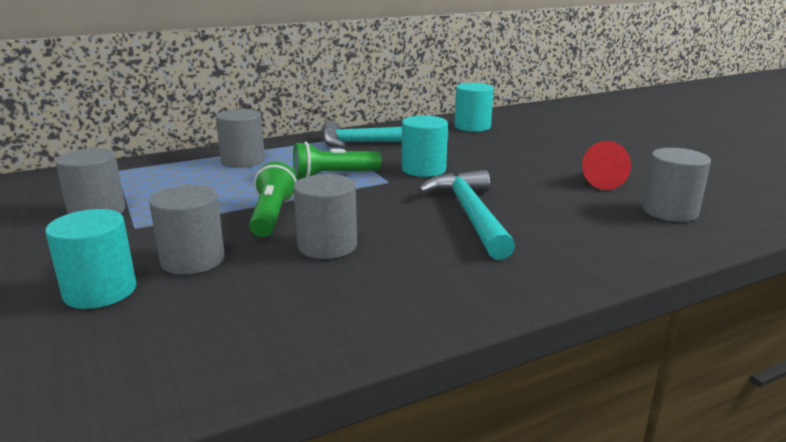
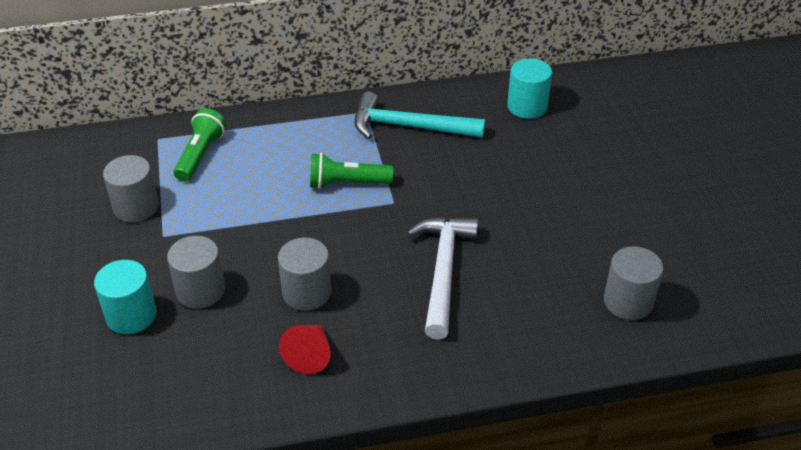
camera: 15 degrees right, 20 degrees up
grey cylinder [216,109,265,168] -> none
green flashlight [249,162,297,237] -> green flashlight moved to [174,108,226,182]
turquoise cylinder [402,116,448,177] -> none
turquoise hammer [418,170,515,260] -> white hammer [407,217,478,339]
red cone [582,141,631,190] -> red cone moved to [279,325,331,374]

